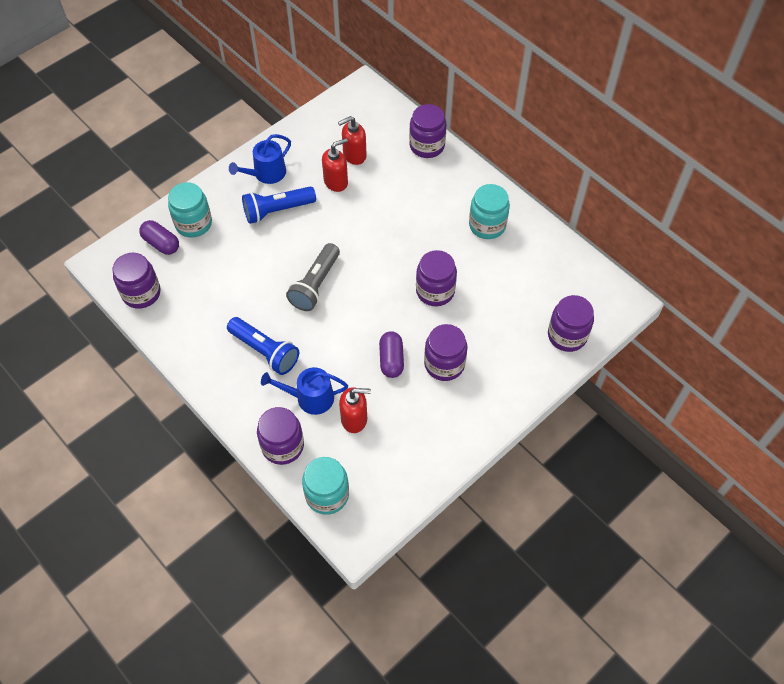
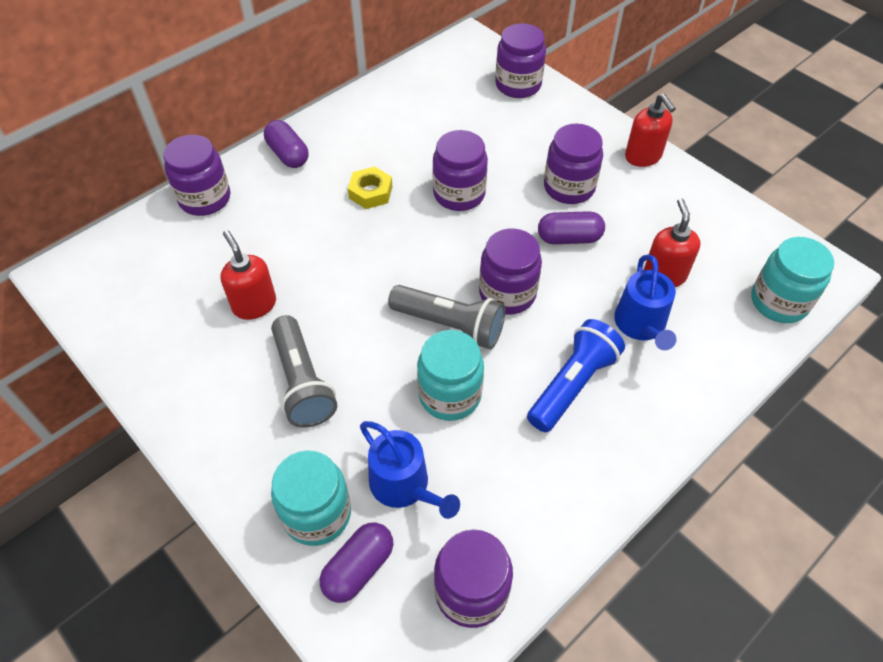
camera: 90 degrees left, 5 degrees down
blue watering can [229,134,291,184] -> blue watering can moved to [360,421,460,519]
blue flashlight [242,186,316,224] -> grey flashlight [271,315,337,428]
purple jar [257,407,304,465] -> purple jar moved to [479,228,542,315]
red soap dispenser [338,116,367,165] -> red soap dispenser moved to [625,94,676,167]
turquoise jar [469,184,510,239] -> turquoise jar moved to [417,330,484,421]
none -> purple capsule [264,120,308,168]
none -> yellow nut [348,166,392,209]

